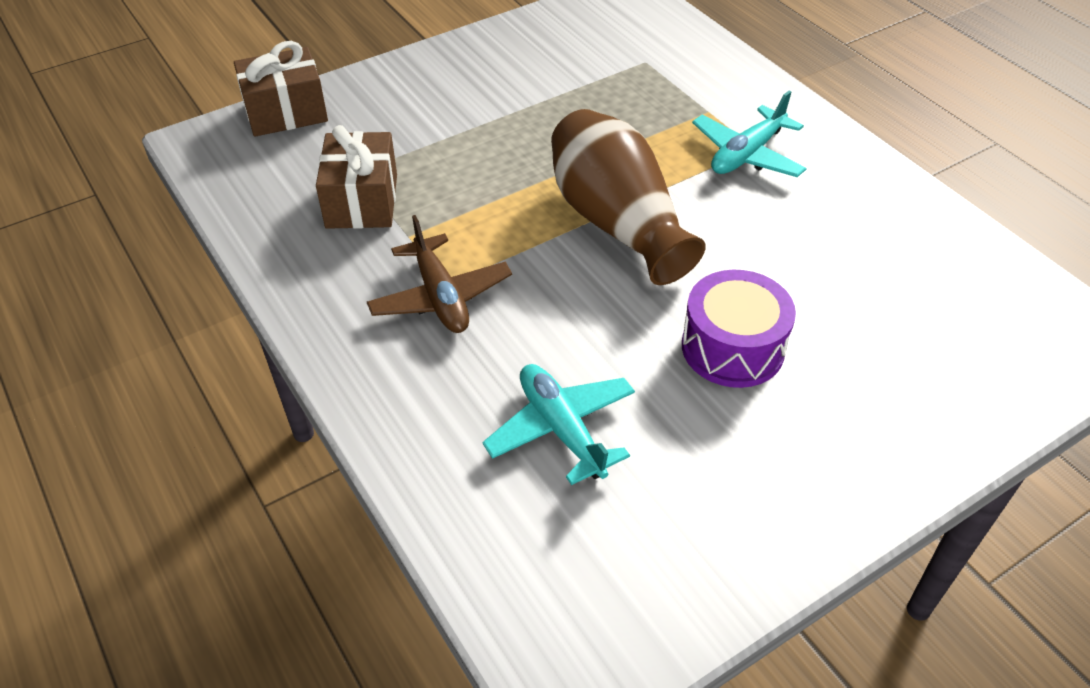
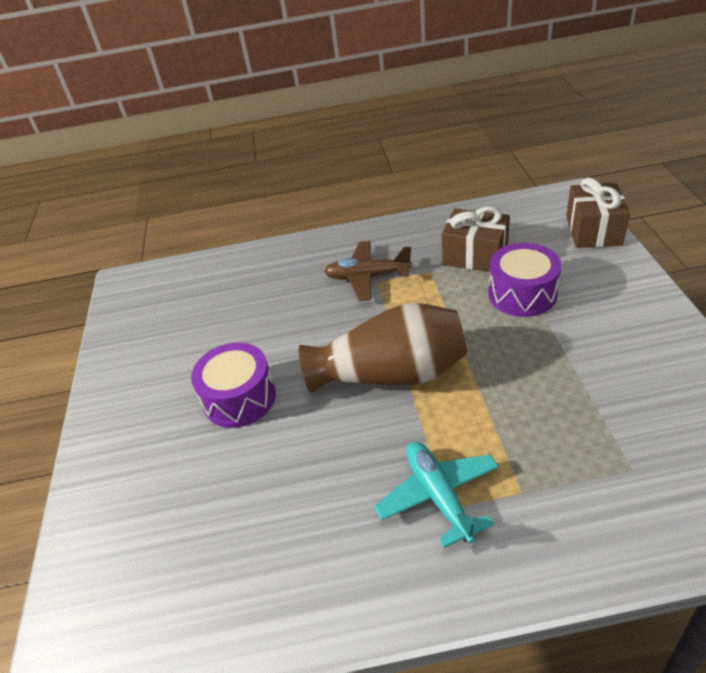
camera: 120 degrees right, 5 degrees down
turquoise plane [482,364,635,485] -> none
none -> purple drum [488,243,562,317]

